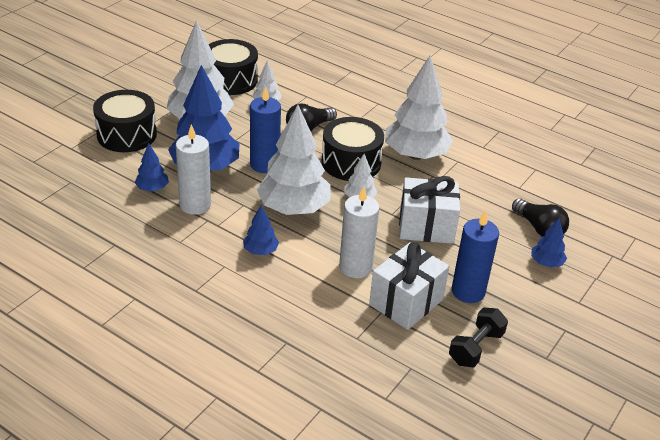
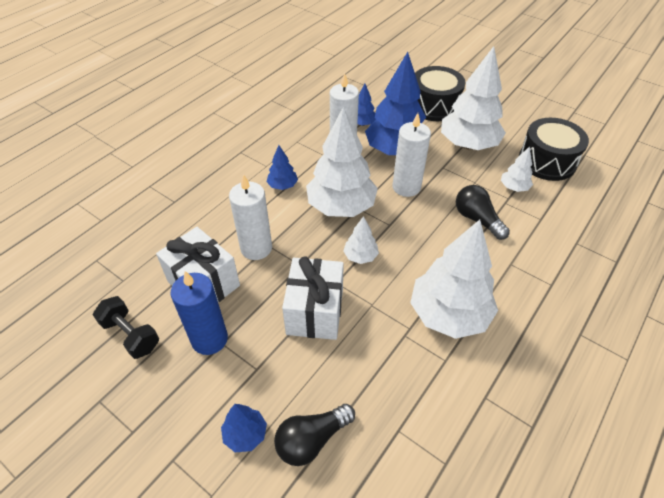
camera: 95 degrees right, 10 degrees up
blue candle [250,87,281,173] -> white candle [392,113,431,197]
black drum [321,117,384,181] -> none

